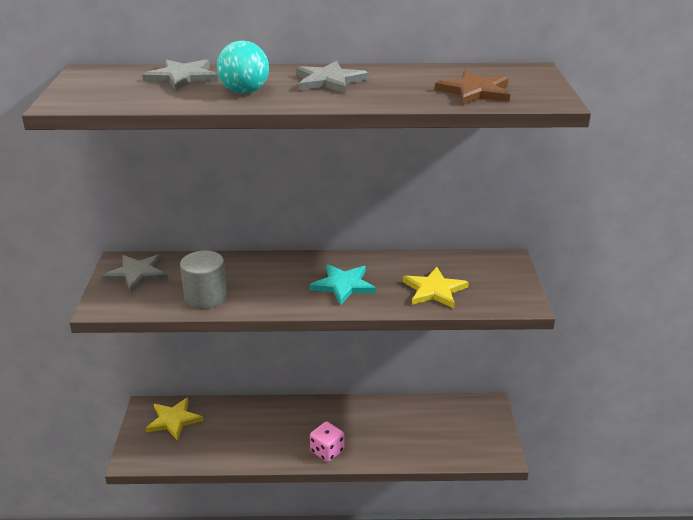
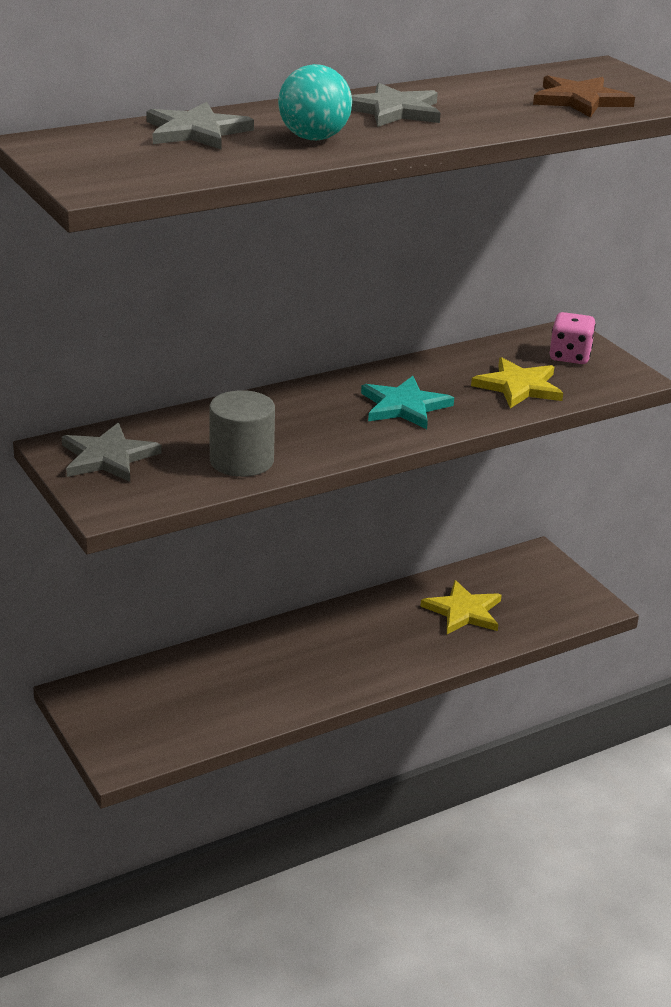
camera: 30 degrees left, 0 degrees up
yellow star [145,397,204,441] -> yellow star moved to [420,580,501,634]
pink dice [310,422,344,462] -> pink dice moved to [550,312,596,364]

